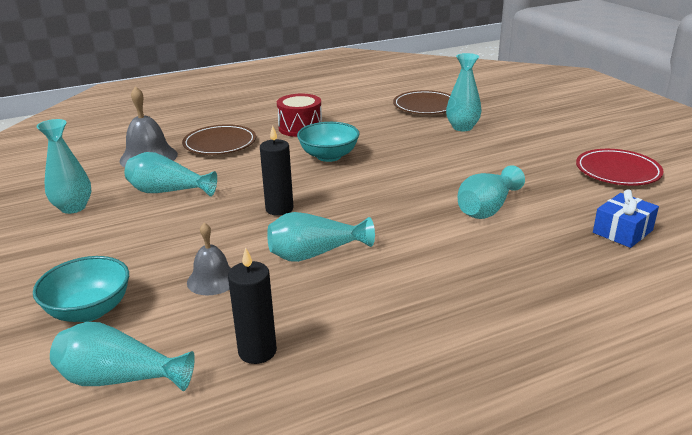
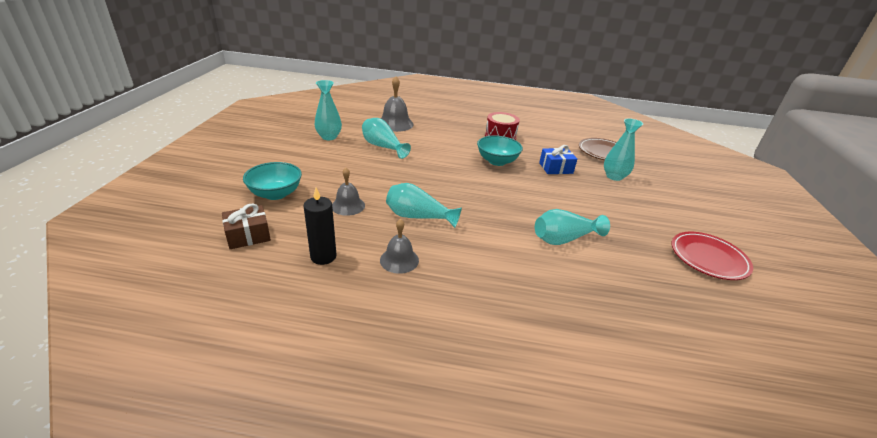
camera: 30 degrees right, 5 degrees up
turquoise vase [50,322,195,391] -> brown gift [222,203,271,249]
brown plate [182,124,256,155] -> none
black candle [260,125,293,216] -> none
blue gift [593,190,659,248] -> blue gift moved to [539,145,577,174]
none -> grey bell [380,219,419,274]

